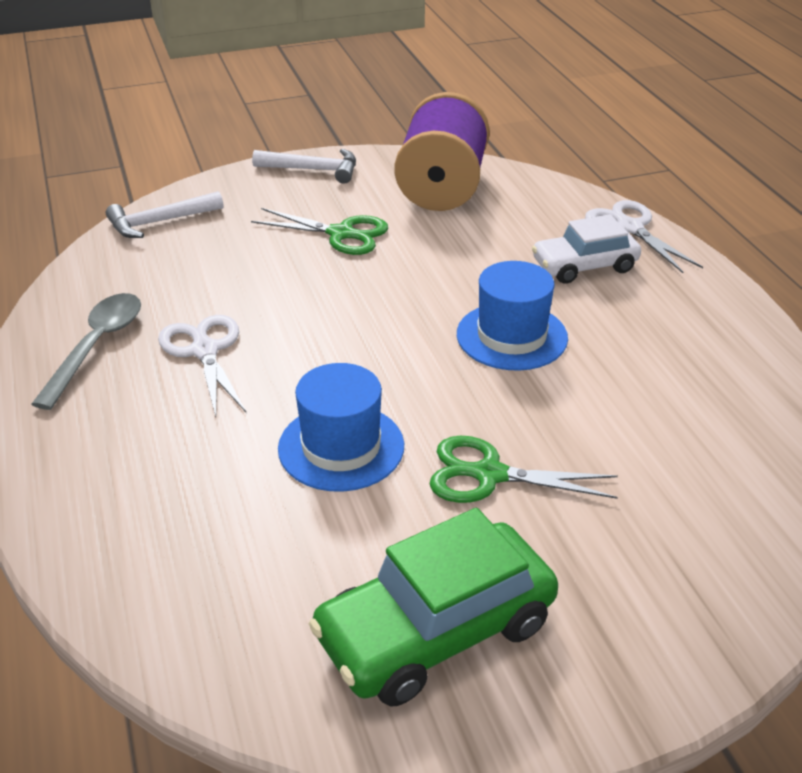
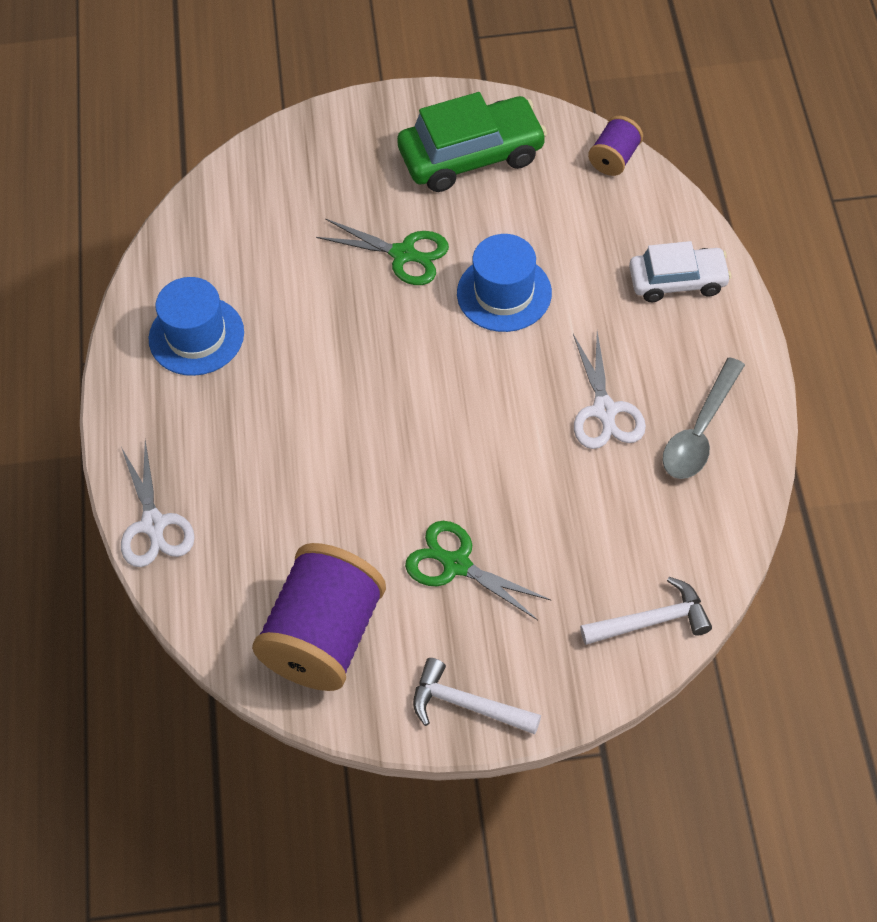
camera: 165 degrees left, 20 degrees up
blue hat [457,261,568,371] -> blue hat moved to [149,277,244,376]
white car [532,214,641,284] -> white car moved to [629,241,731,302]
none -> purple spool [588,116,643,176]

